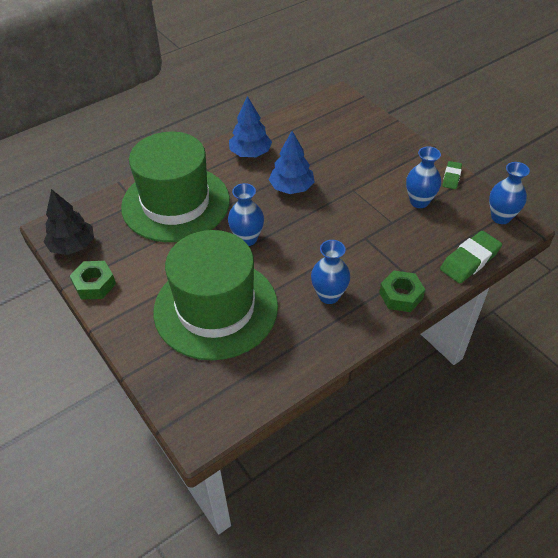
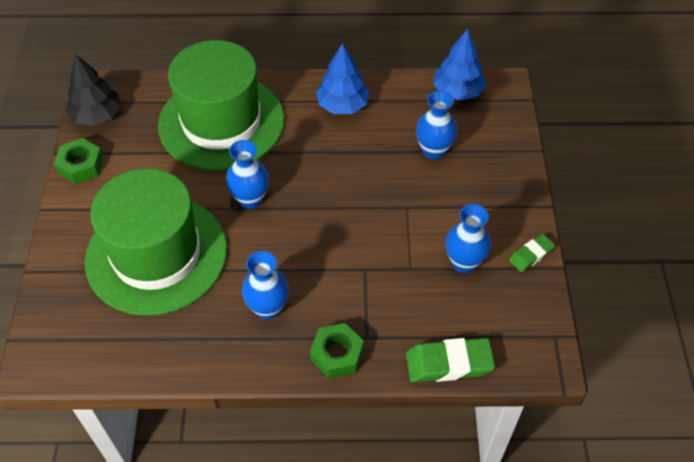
camera: 35 degrees right, 5 degrees up
blue tree [269,131,315,194] -> blue tree moved to [433,29,487,101]
blue vase [489,162,530,224] -> blue vase moved to [416,91,457,160]

